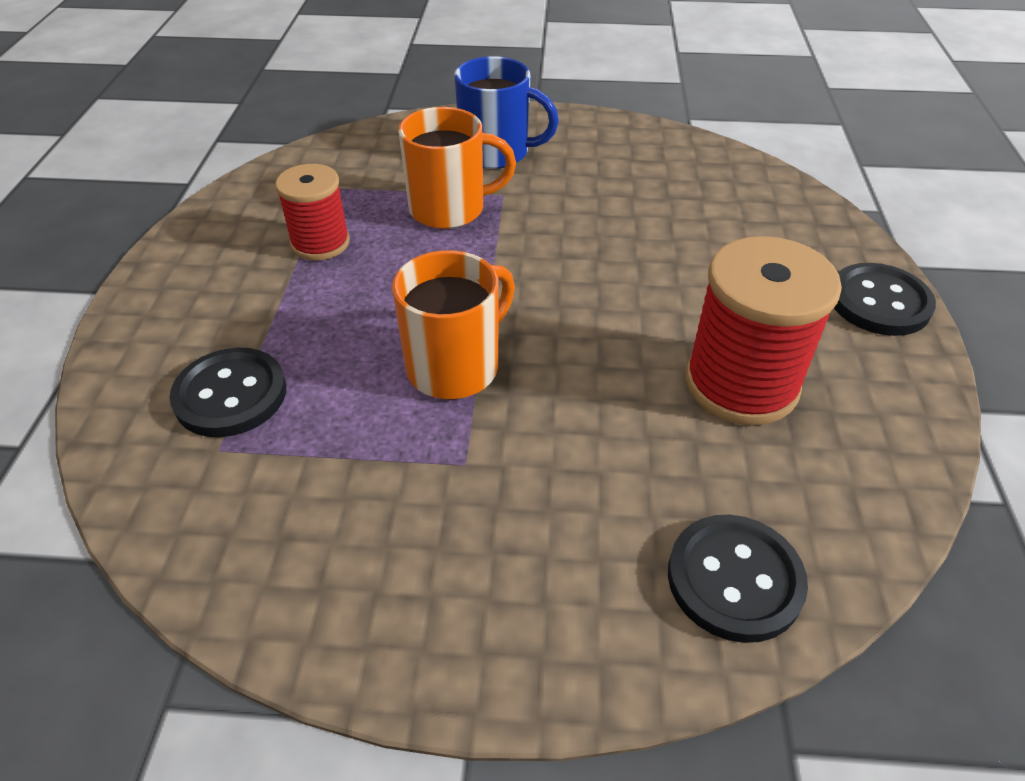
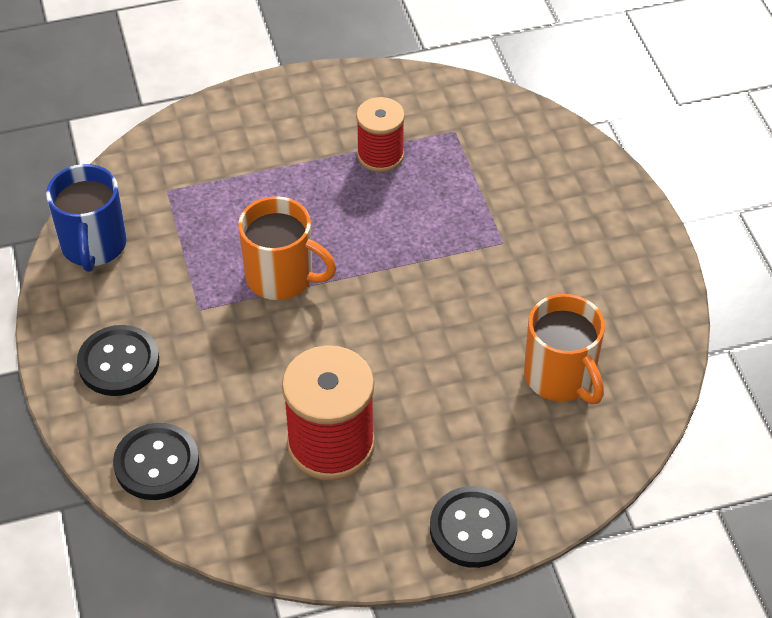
camera: 70 degrees right, 5 degrees up
black button [169,348,286,437] -> black button moved to [77,325,159,396]
orange mug [398,107,516,229] -> orange mug moved to [524,294,605,404]
blue mug [454,56,559,169] -> blue mug moved to [46,164,127,272]

